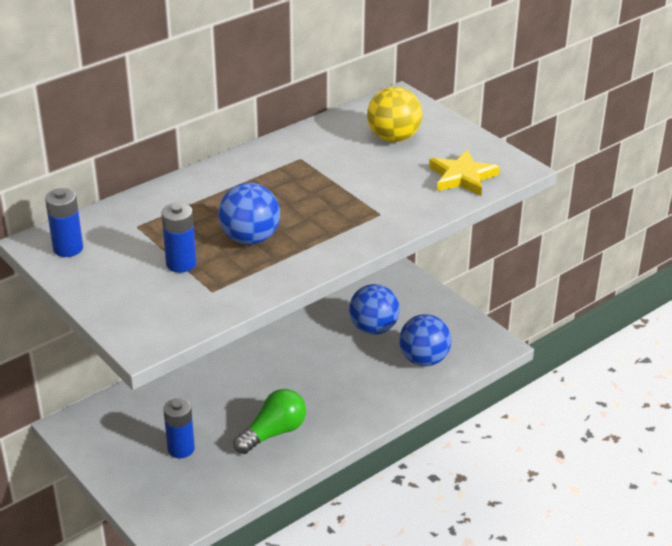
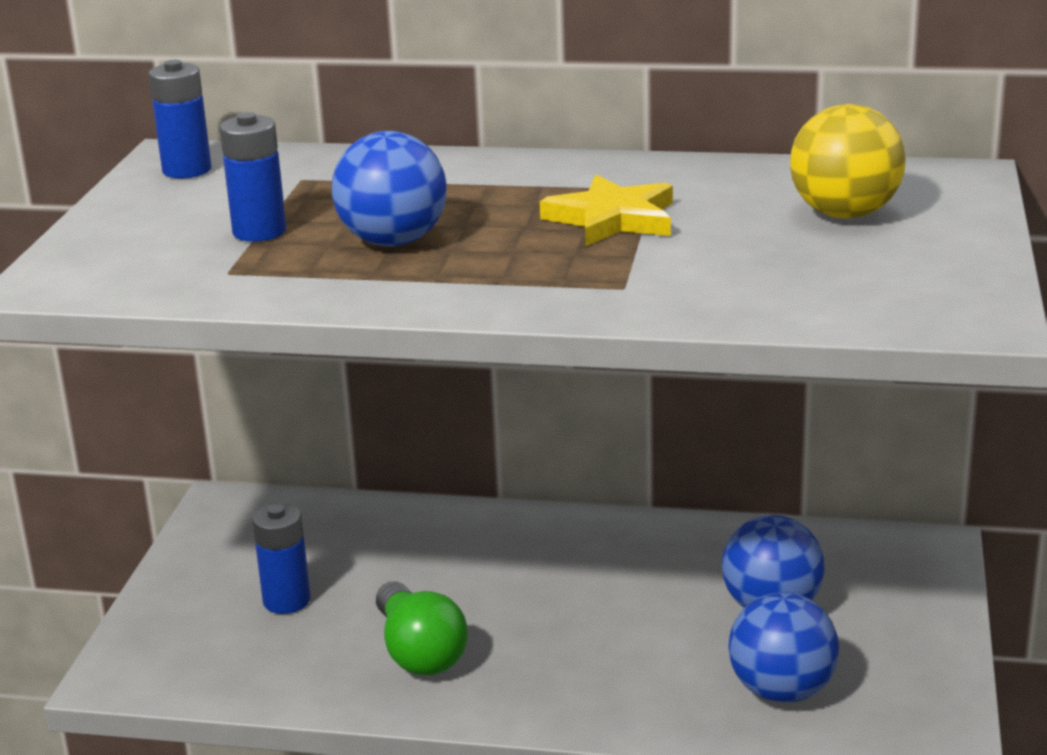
camera: 50 degrees right, 10 degrees down
green light bulb [233,389,306,454] -> green light bulb turned 60 degrees clockwise [376,581,468,675]
yellow star [429,150,500,196] -> yellow star moved to [540,174,673,246]

